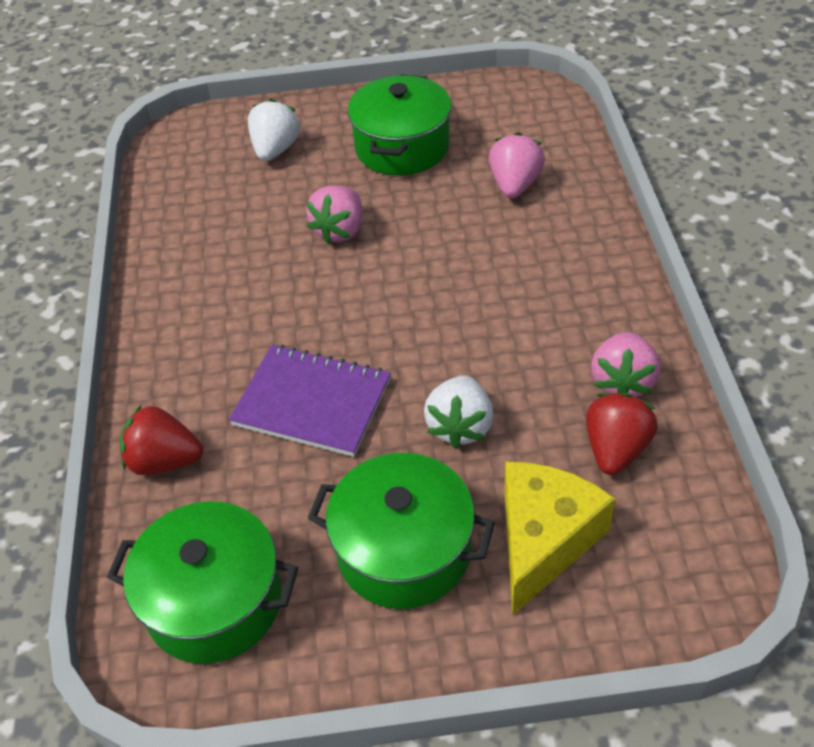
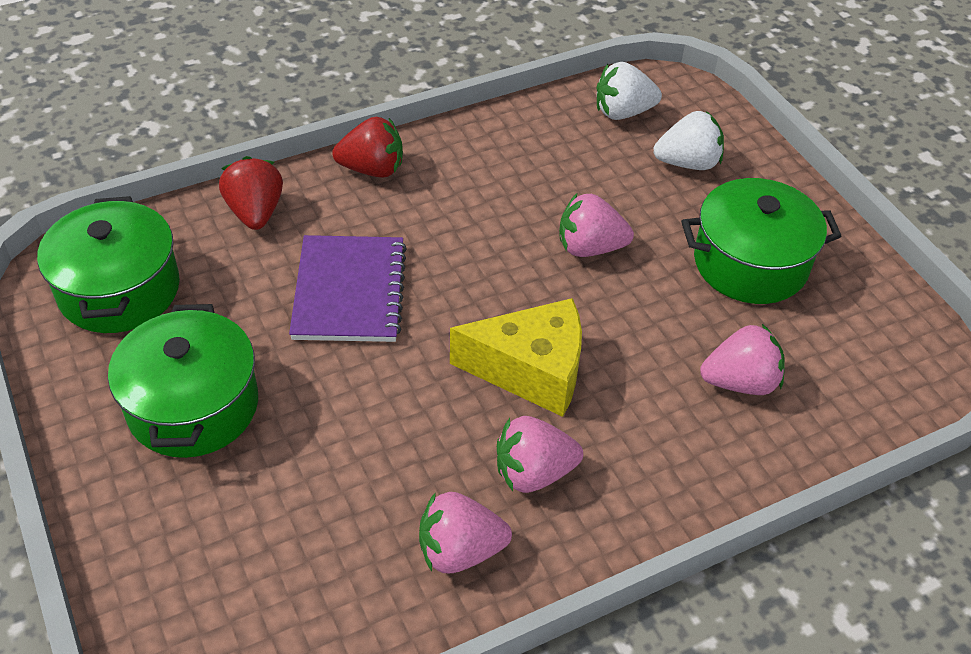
camera: 65 degrees right, 0 degrees up
white strawberry [424,376,494,448] -> white strawberry moved to [597,62,662,120]
yellow cheese [504,462,615,615] -> yellow cheese moved to [450,298,582,417]
red strawberry [586,393,658,475] -> red strawberry moved to [332,117,403,178]
none -> pink strawberry [497,416,583,493]

